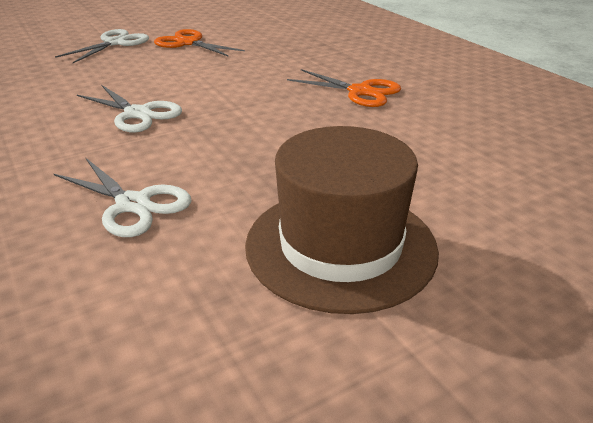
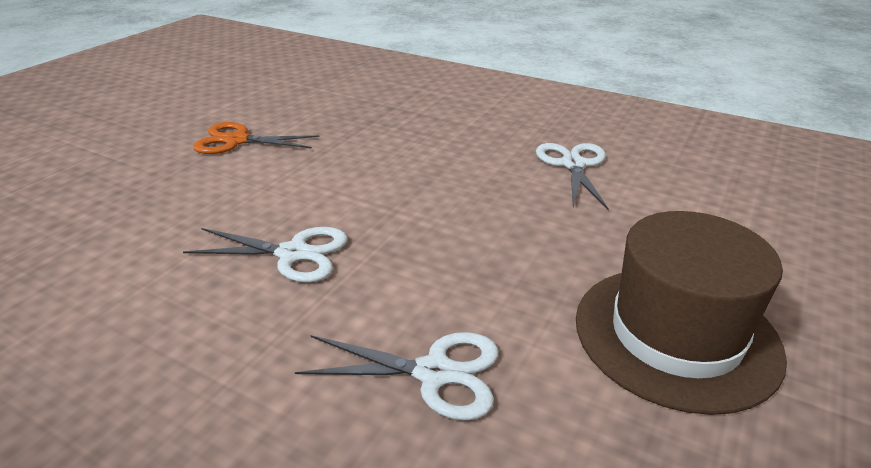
camera: 30 degrees left, 0 degrees up
white scissors [55,29,149,63] -> white scissors moved to [536,143,609,210]
orange scissors [287,69,401,107] -> none

